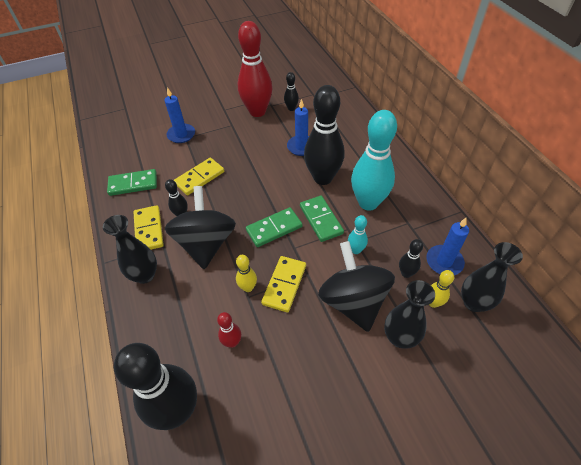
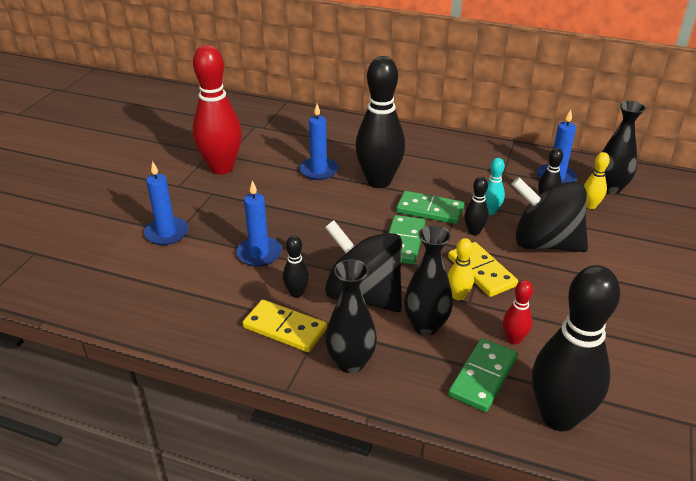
camera: 50 degrees left, 15 degrees down
green domino [107,169,157,196] -> green domino moved to [448,338,518,412]
yellow domino [174,158,224,195] -> blue candle [236,181,282,267]
black bowling pin [284,72,299,111] -> black bowling pin moved to [464,177,489,235]
turquoise bowling pin [351,110,397,211] -> none
black vase [384,280,435,349] -> black vase moved to [404,225,453,335]

